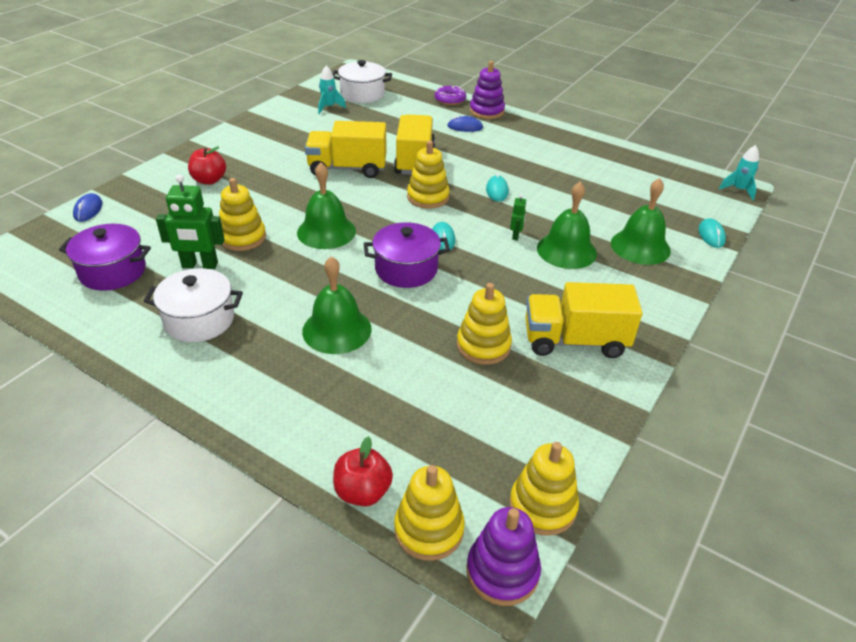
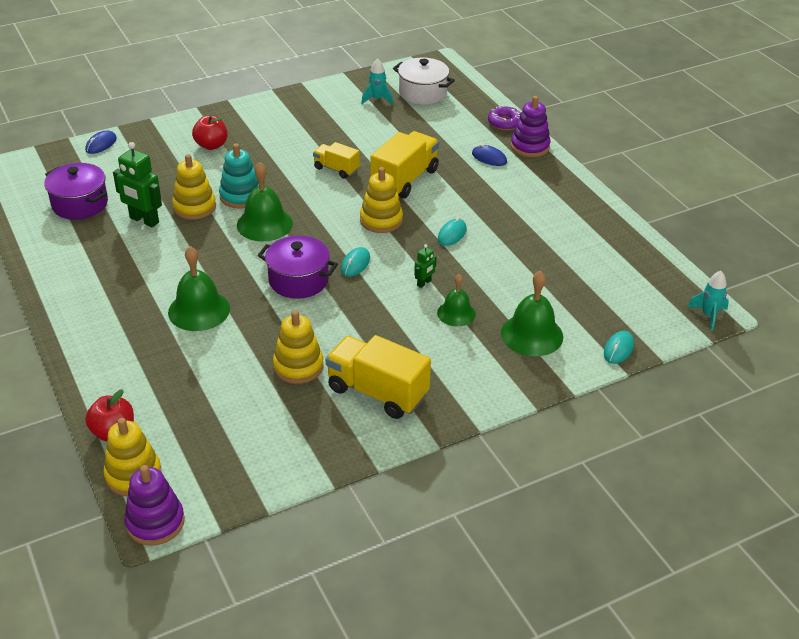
camera: 30 degrees right, 0 degrees up
white pot [144,268,243,342] -> none
yellow truck [305,121,387,178] -> yellow truck [313,142,360,179], size x0.57
yellow stacking toy [510,442,579,536] -> none
green bell [537,182,597,269] -> green bell [437,274,476,326], size x0.63
none -> turquoise stacking toy [219,144,259,208]

